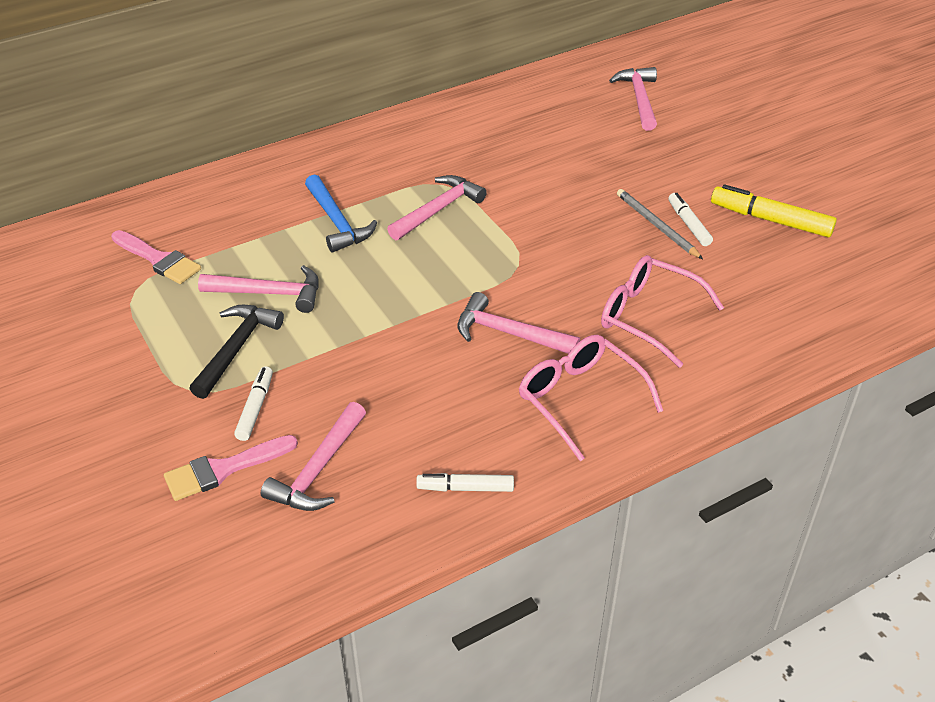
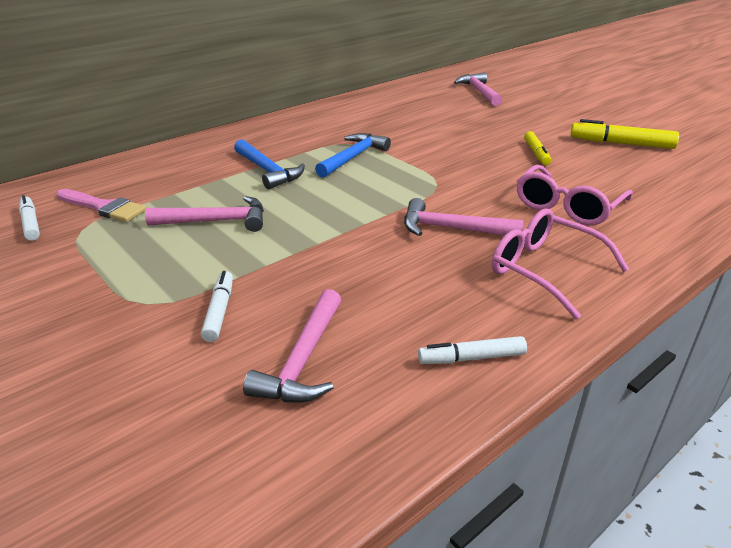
camera: 10 degrees left, 10 degrees down
pink brush [164,435,298,501] -> none
black hammer [189,305,284,399] -> none
pink hammer [387,175,487,240] -> blue hammer [315,133,391,178]
pink glasses [601,255,724,368] -> pink glasses turned 75 degrees counterclockwise [517,165,633,225]
grey pencil [617,189,703,259] -> yellow marker [524,131,551,165]
white marker [668,193,713,246] -> white marker moved to [19,195,40,241]

